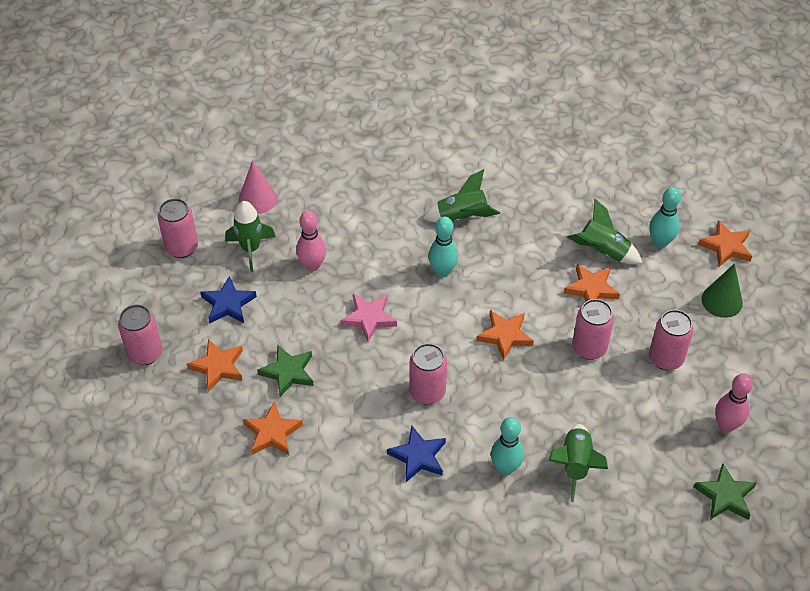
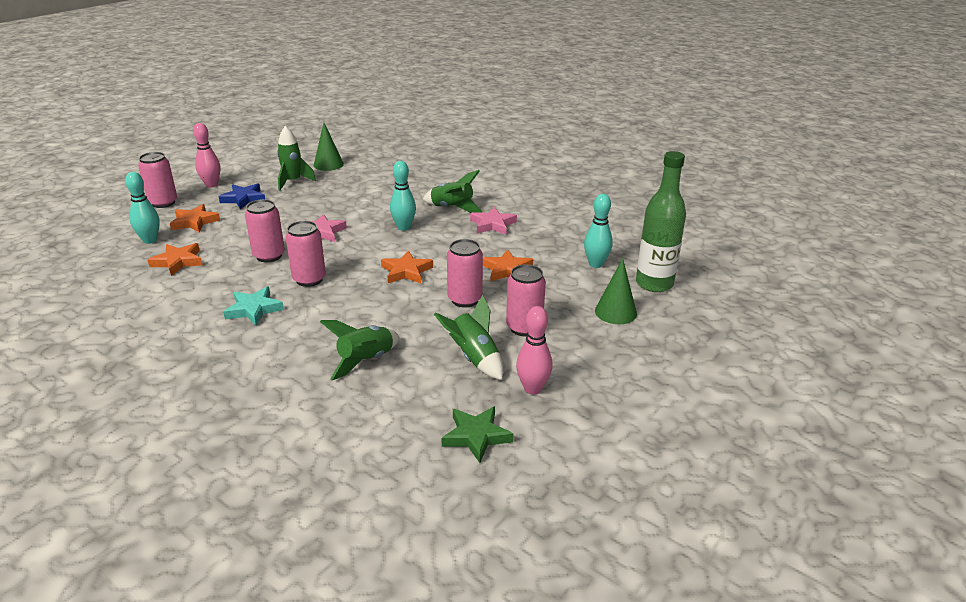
camera: 30 degrees right, 20 degrees down
pink can [158,198,198,258] -> pink can moved to [245,199,285,262]
pink cone [239,160,277,214] -> green cone [314,123,344,171]
green star [257,345,314,397] -> none
pink bowling pin [296,211,326,272] -> pink bowling pin moved to [193,123,220,188]
blue star [387,426,446,482] -> turquoise star [223,287,284,326]
turquoise bowling pin [491,417,524,475] -> turquoise bowling pin moved to [125,172,160,244]
green rocket [567,199,642,264] -> green rocket moved to [434,295,503,380]
orange star [698,220,752,267] -> green bottle [636,151,686,292]
none -> pink star [470,206,517,235]

